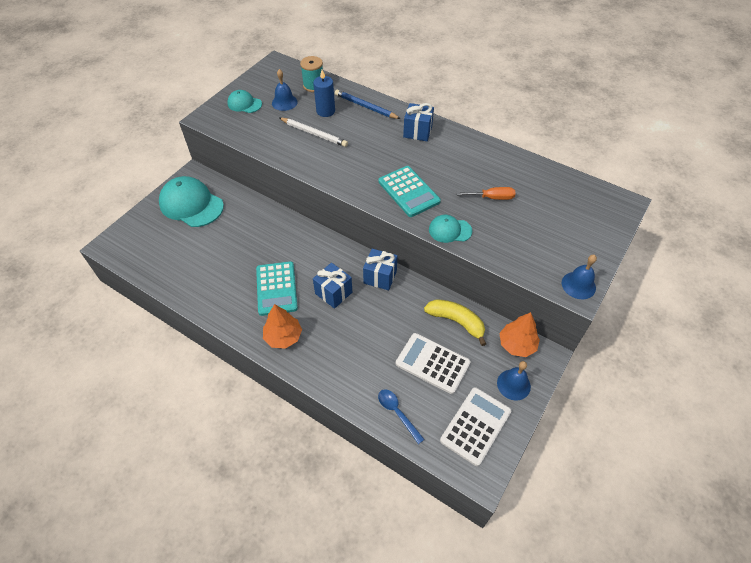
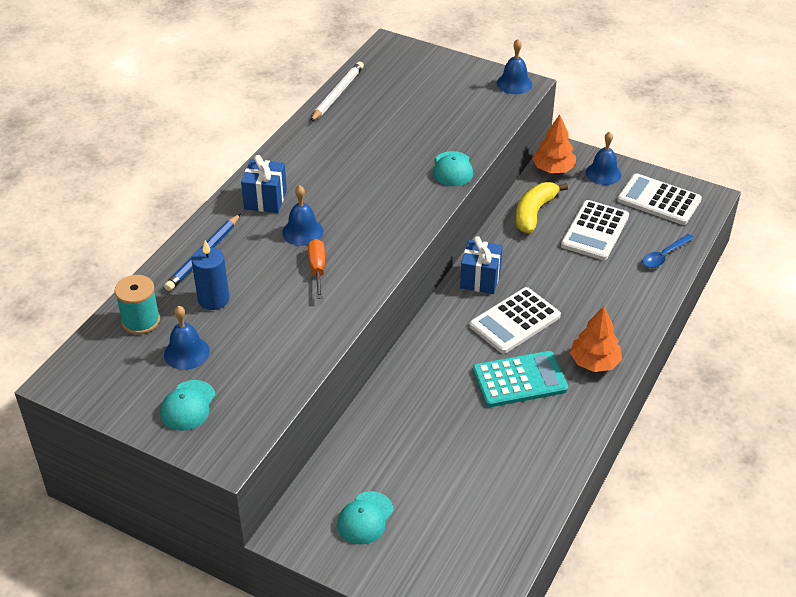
camera: 95 degrees left, 10 degrees down
turquoise cap [159,176,224,227] -> turquoise cap [337,491,394,545], size x0.53
white pencil [279,118,348,147] -> white pencil moved to [310,61,364,122]
blue gift [313,263,352,309] -> white calculator [470,287,561,354]
turquoise calculator [379,166,441,217] -> none
orange screwdriver [457,187,515,200] -> orange screwdriver moved to [308,239,325,299]
none -> blue bell [282,185,323,246]

